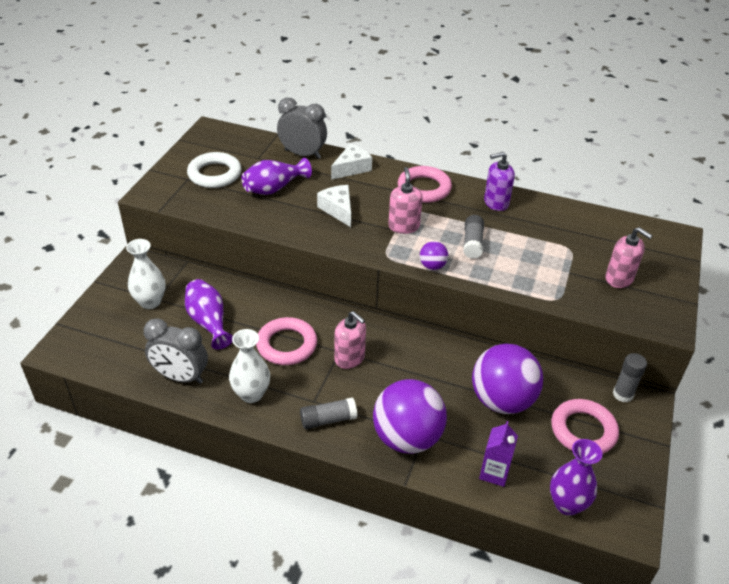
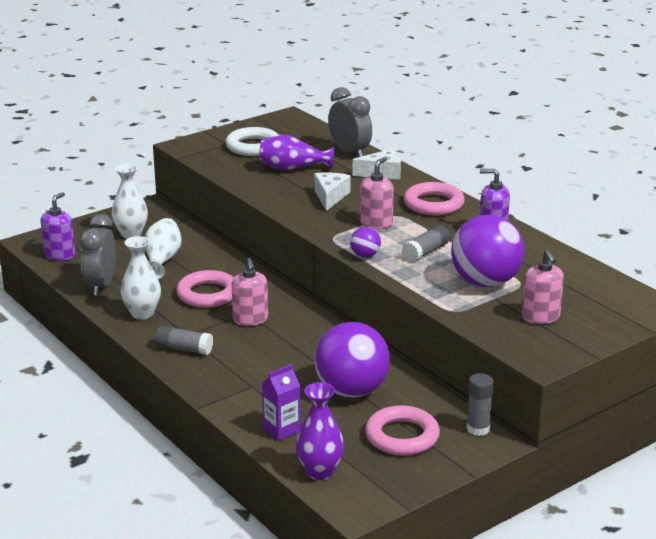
camera: 35 degrees right, 15 degrees down
grey clock [144,318,208,384] -> grey clock turned 45 degrees clockwise [80,214,116,296]
purple vase [185,279,233,350] -> white vase [145,218,182,279]
purple ball [373,379,447,454] -> purple ball moved to [451,215,524,287]
none -> purple soap dispenser [41,192,75,261]

